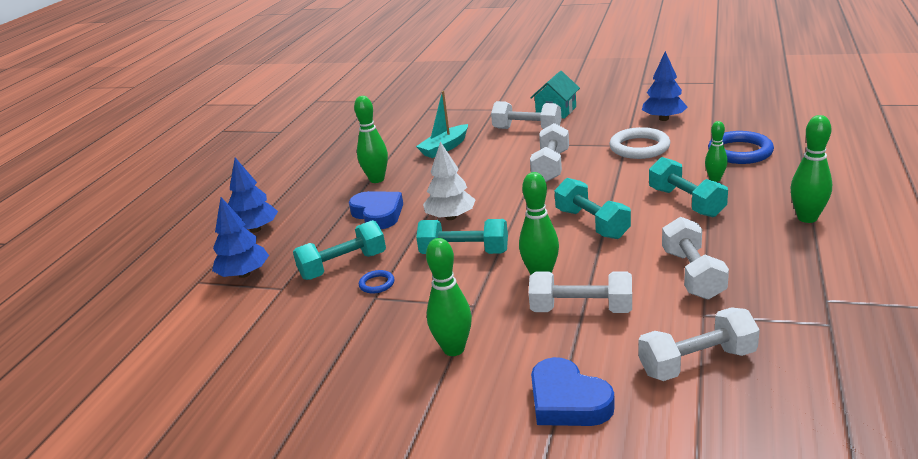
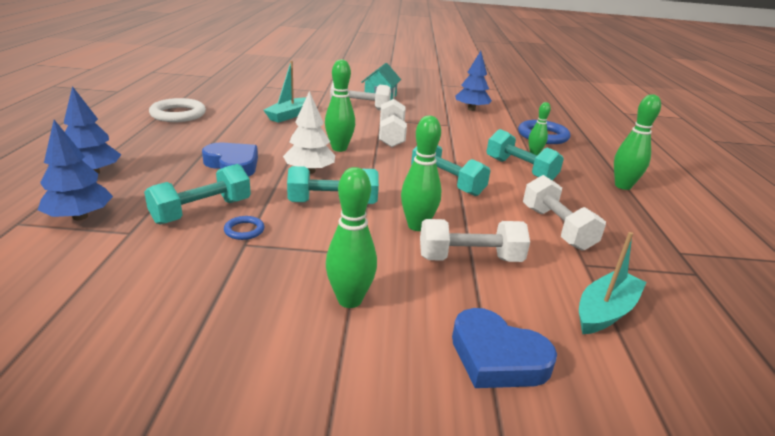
camera: 20 degrees left, 0 degrees up
green bowling pin [354,96,388,183] -> green bowling pin moved to [325,59,355,152]
white ring [609,127,670,159] -> white ring moved to [149,98,206,122]
white dumbbell [638,307,760,381] -> turquoise boat [579,232,647,334]

